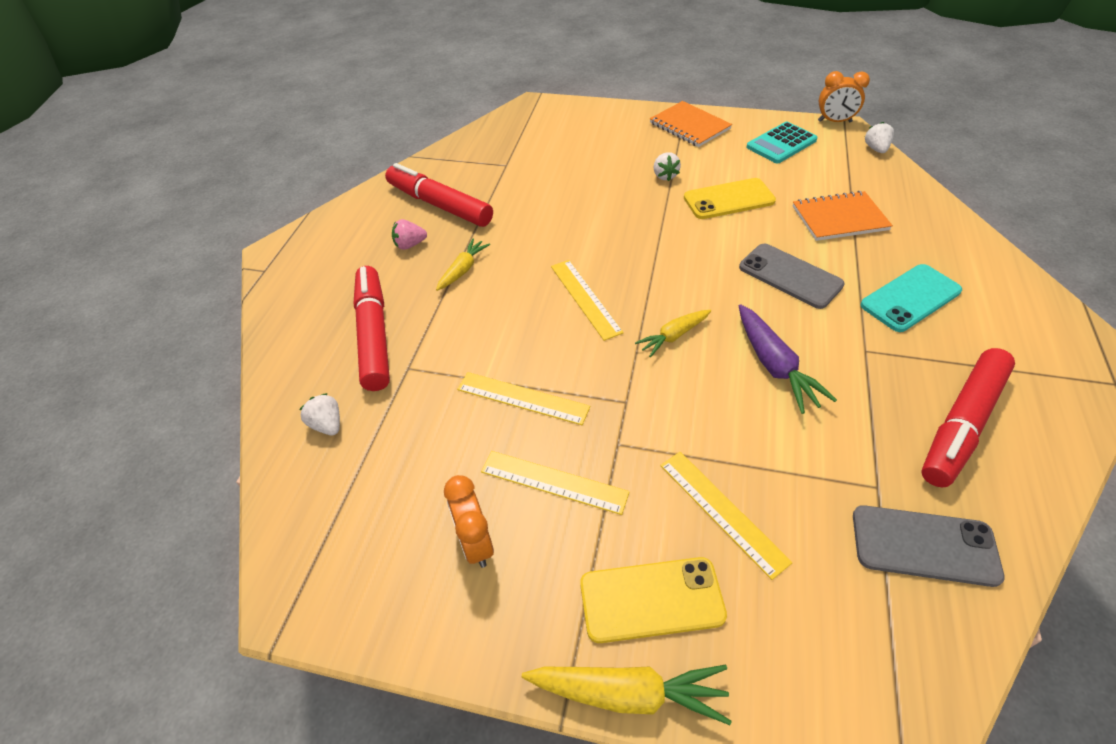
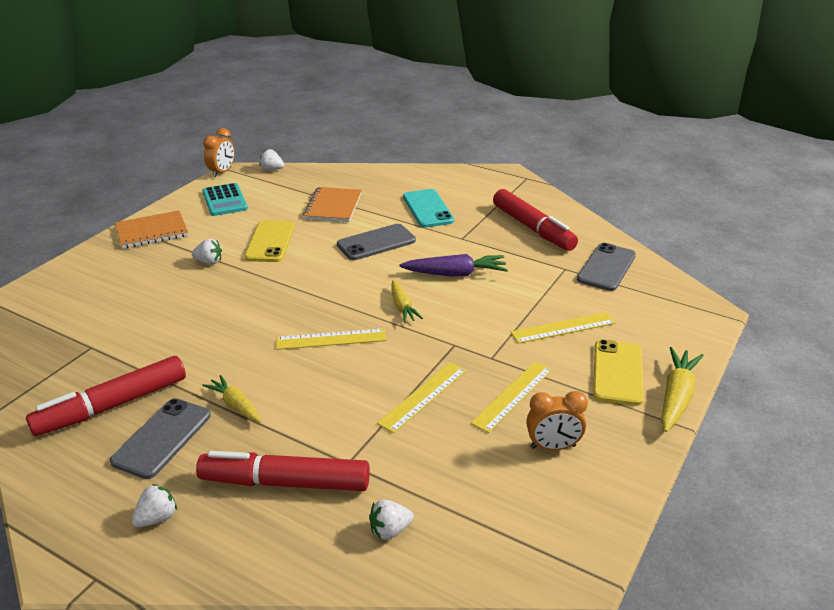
camera: 75 degrees left, 15 degrees down
pink strawberry [392,219,427,250] -> grey phone [110,399,211,479]
none -> white strawberry [132,484,177,527]

